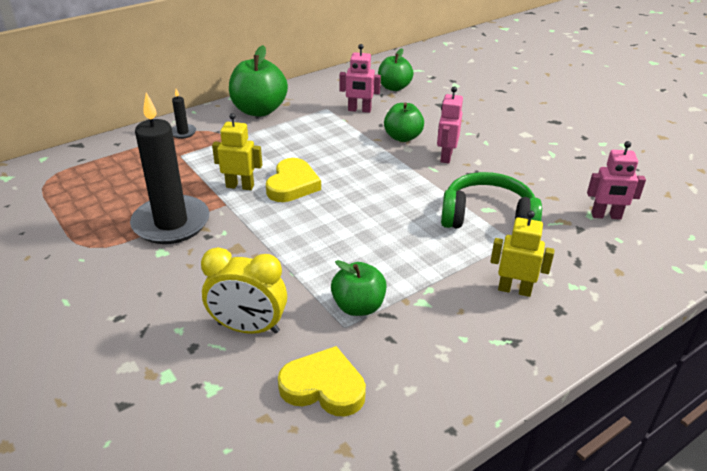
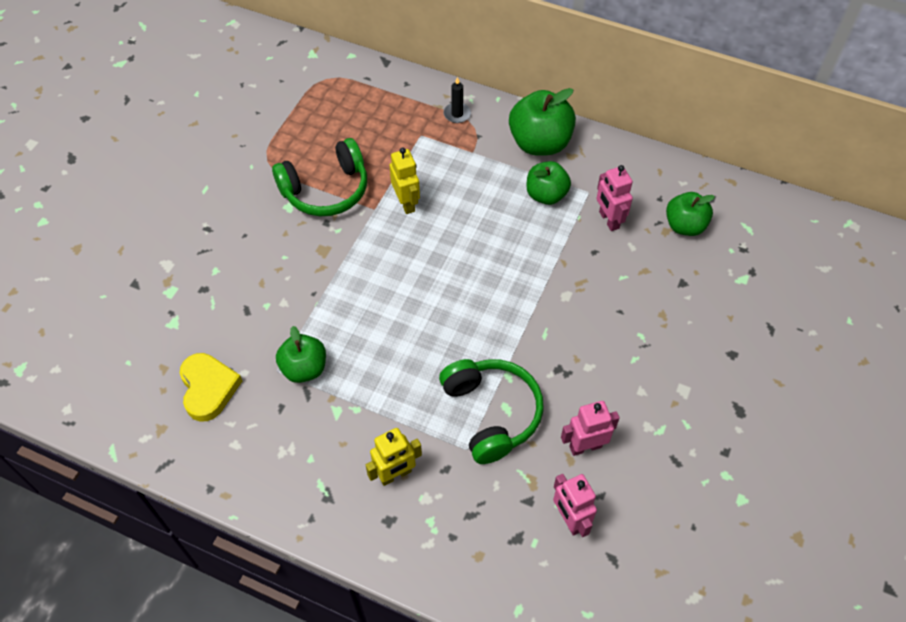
camera: 60 degrees right, 20 degrees up
black candle [130,93,209,244] -> green headphones [272,138,367,216]
yellow clock [201,247,287,334] -> none
yellow heart [266,158,321,202] -> none
green apple [384,103,424,142] -> green apple moved to [527,161,571,205]
pink robot [437,86,463,164] -> pink robot moved to [561,401,620,456]
yellow robot [490,210,554,297] -> yellow robot turned 75 degrees clockwise [366,428,422,486]

